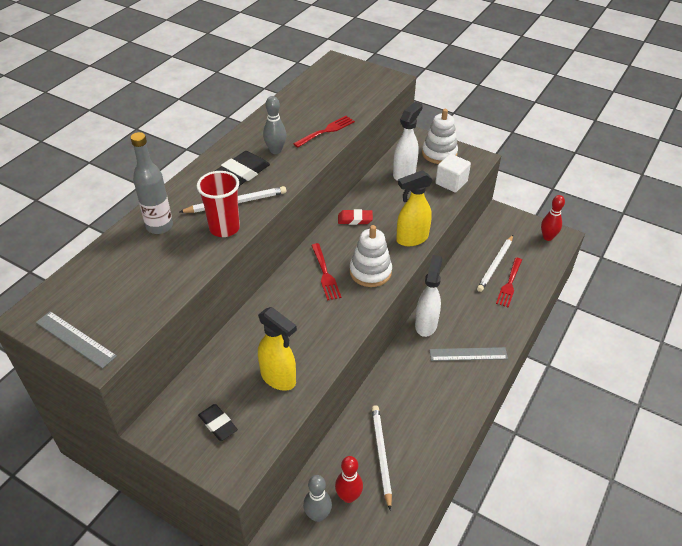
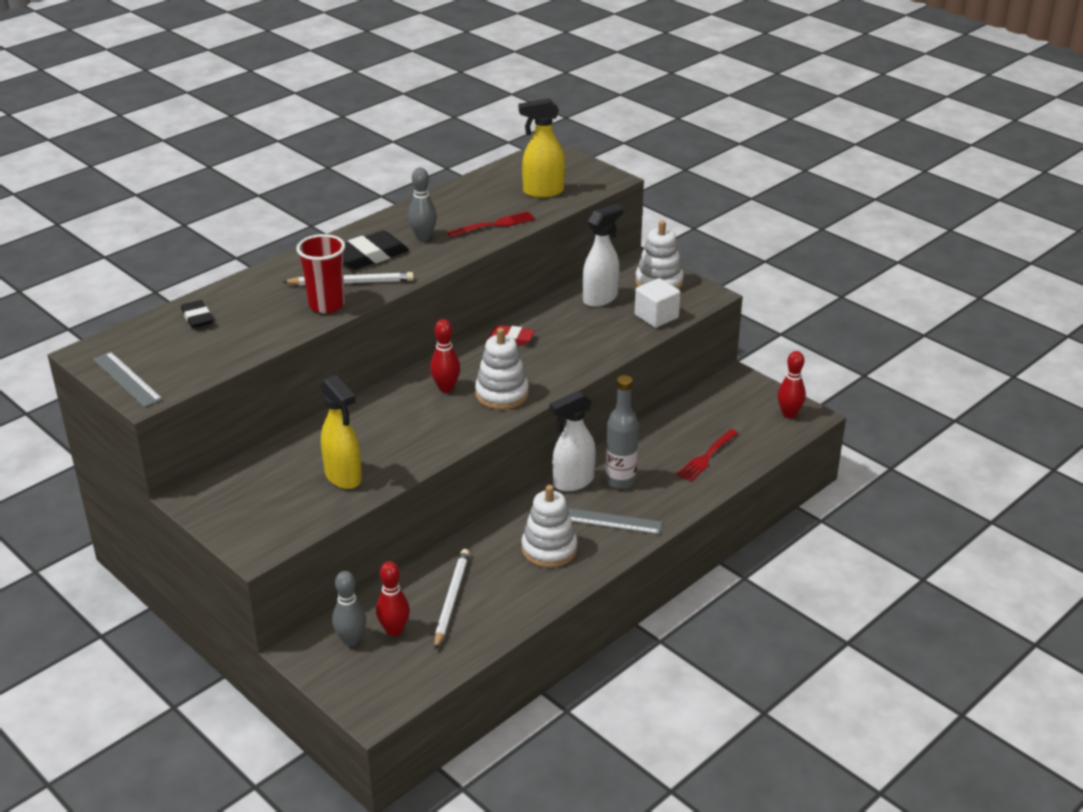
camera: 15 degrees right, 10 degrees down
grey bottle [130,132,173,234] -> grey bottle moved to [605,375,639,489]
black eraser [198,404,238,441] -> black eraser moved to [181,300,213,328]
red fork [311,243,341,301] -> red bowling pin [430,319,460,393]
yellow spray bottle [396,170,433,246] -> yellow spray bottle moved to [519,98,565,198]
white spray bottle [415,255,442,337] -> white spray bottle turned 150 degrees counterclockwise [549,391,596,491]
white pencil [477,235,513,292] -> none
none -> white stacking toy [521,485,577,568]

